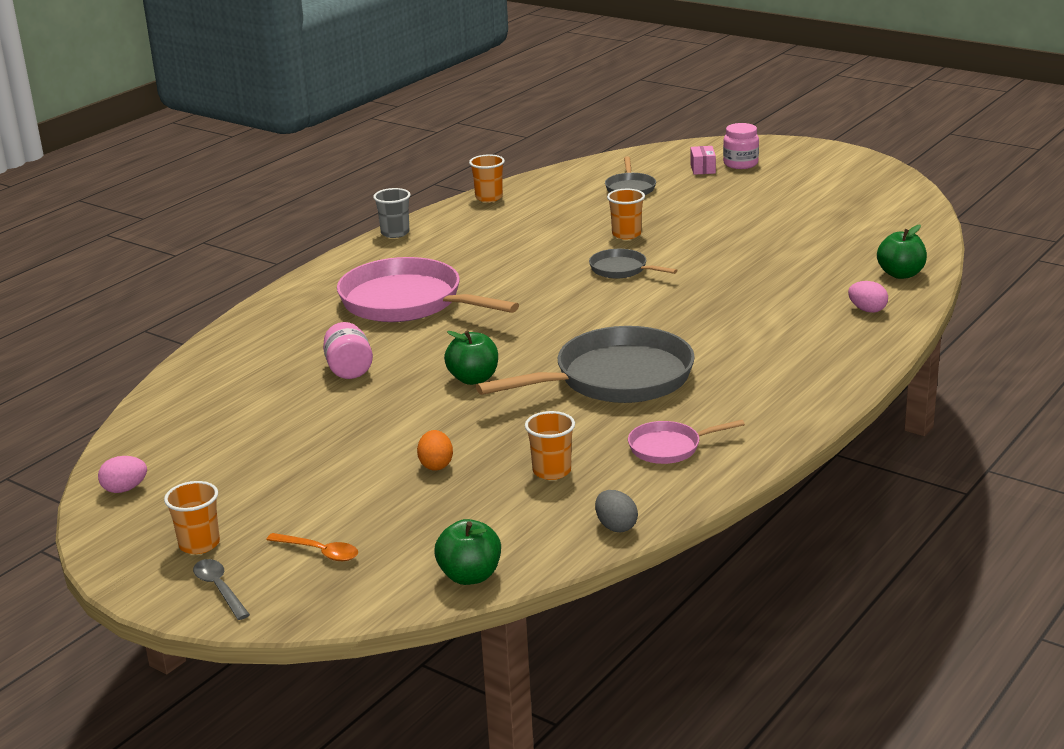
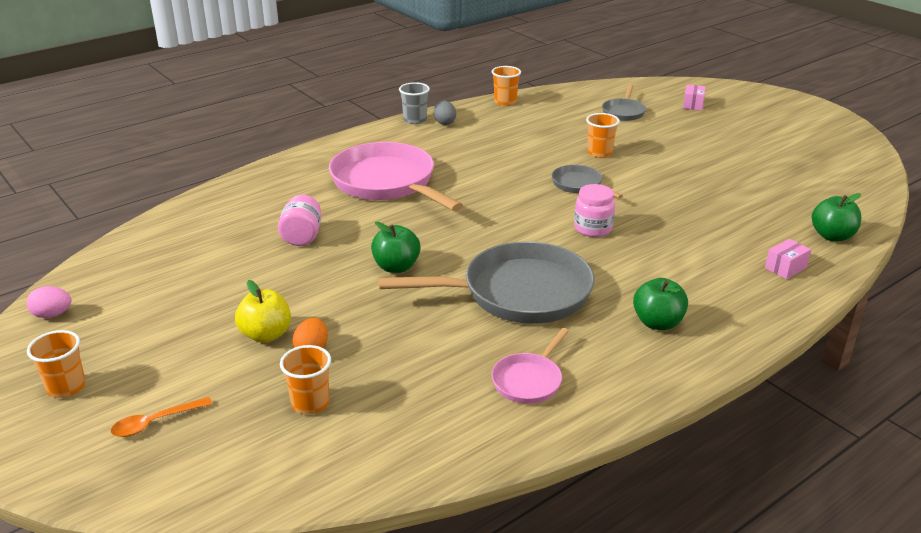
camera: 15 degrees right, 5 degrees up
grey spoon [193,559,250,620] -> none
orange spoon [266,533,358,561] -> orange spoon turned 105 degrees clockwise [111,397,213,437]
green apple [434,519,501,585] -> green apple moved to [633,278,688,330]
orange cup [525,411,575,480] -> orange cup moved to [280,345,331,415]
grey egg [595,490,638,532] -> grey egg moved to [434,101,456,125]
pink pan [628,420,745,464] -> pink pan turned 60 degrees counterclockwise [491,328,569,404]
pink jar [723,123,759,169] -> pink jar moved to [574,184,615,237]
pink egg [848,281,888,313] -> pink box [765,239,811,279]
none -> yellow apple [235,280,291,343]

